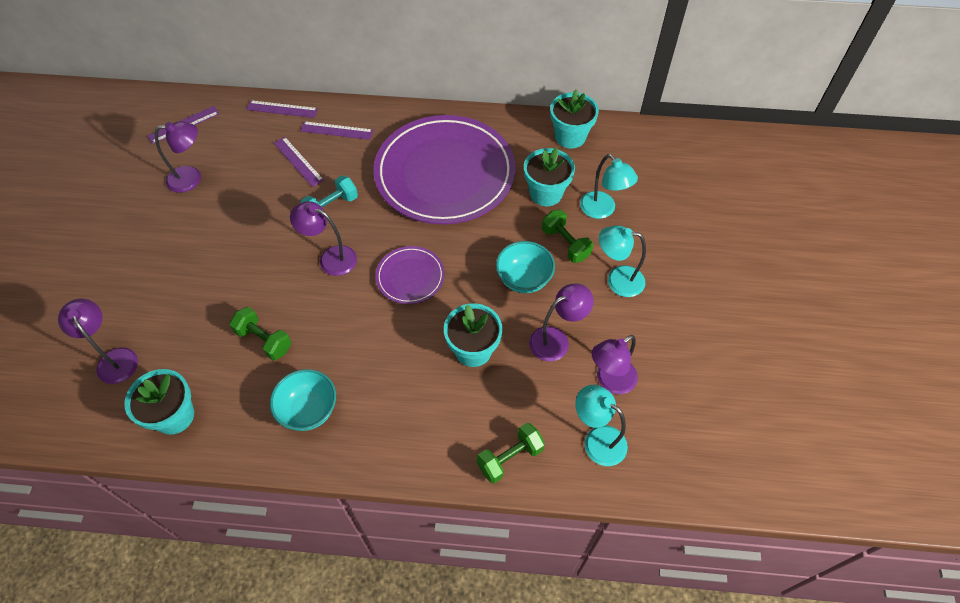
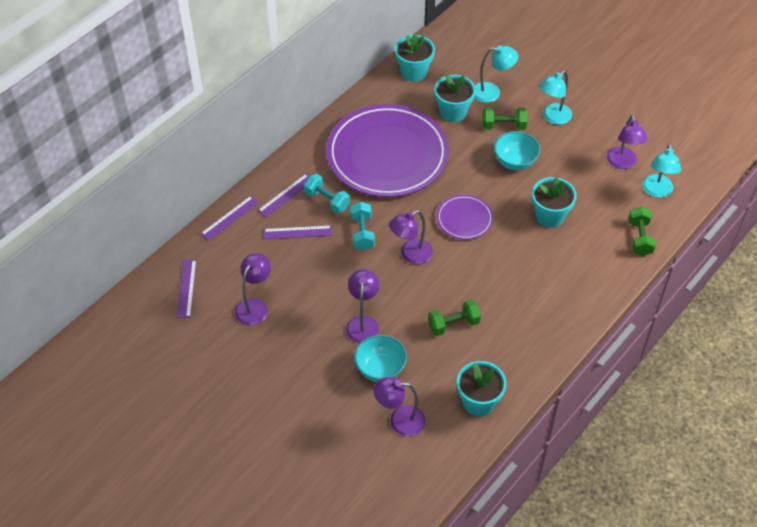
camera: 55 degrees left, 5 degrees down
turquoise bowl [270,369,336,431] -> turquoise bowl moved to [354,335,407,382]
purple lamp [529,283,594,361] -> purple lamp moved to [346,269,380,343]
turquoise lamp [575,385,628,466] -> turquoise lamp turned 60 degrees counterclockwise [643,143,681,198]
none -> turquoise dumbbell [304,174,350,214]

